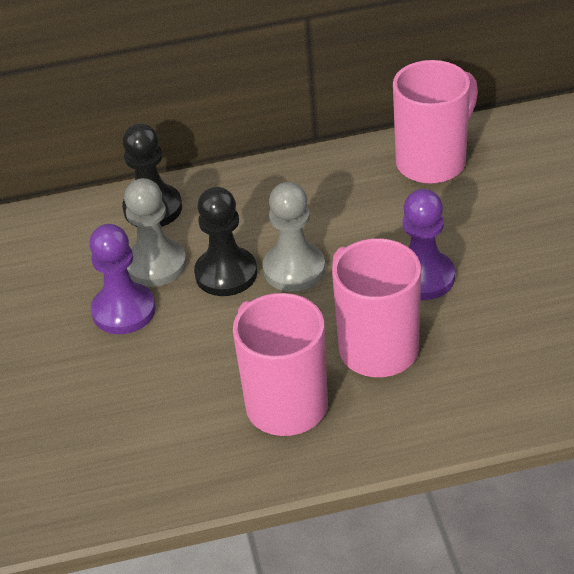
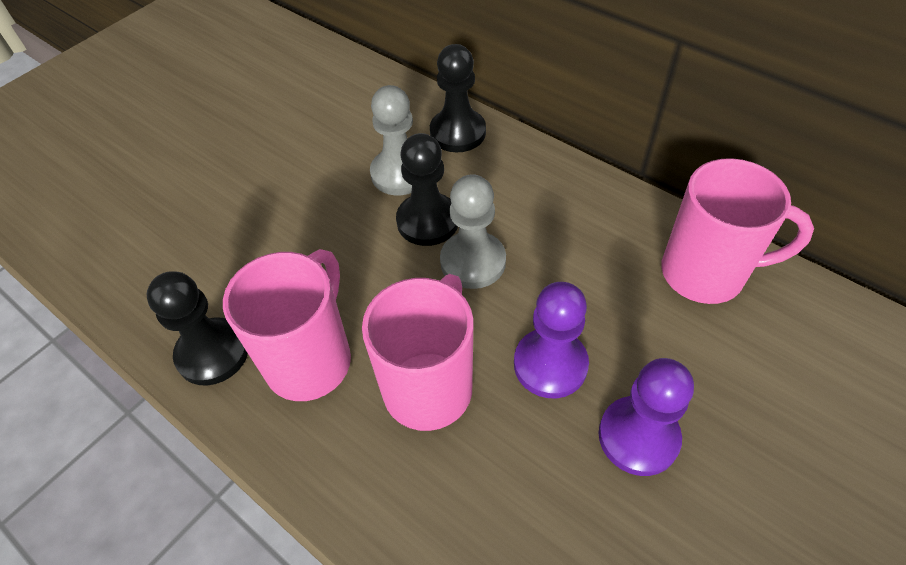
camera: 50 degrees right, 10 degrees up
purple pawn [89,224,156,334] -> purple pawn moved to [599,358,694,476]
none -> black pawn [146,272,248,386]

